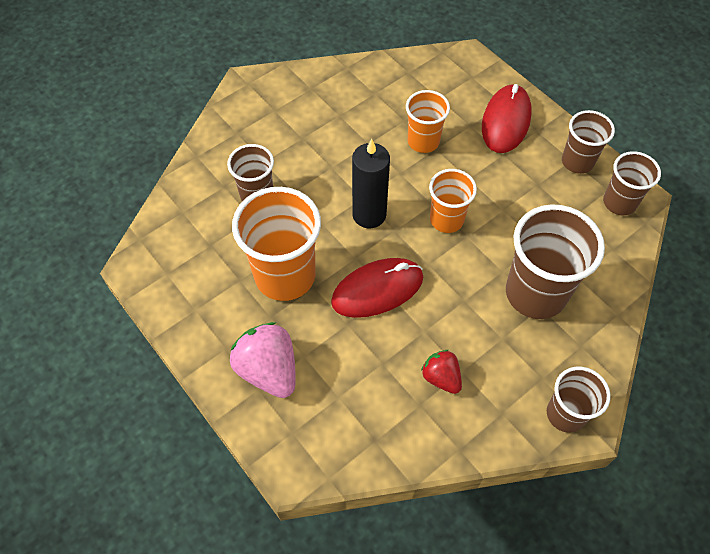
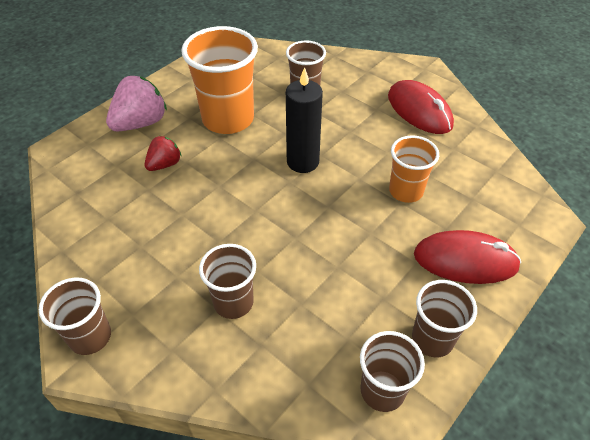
camera: 80 degrees right, 10 degrees down
red mouse [331,258,423,318] -> red mouse moved to [388,80,454,134]
red strawberry [421,350,462,394] -> red strawberry moved to [145,136,181,171]
orange cup [429,169,477,233] -> none
brown cup [506,204,605,319] -> brown cup [199,244,256,319], size x0.59

